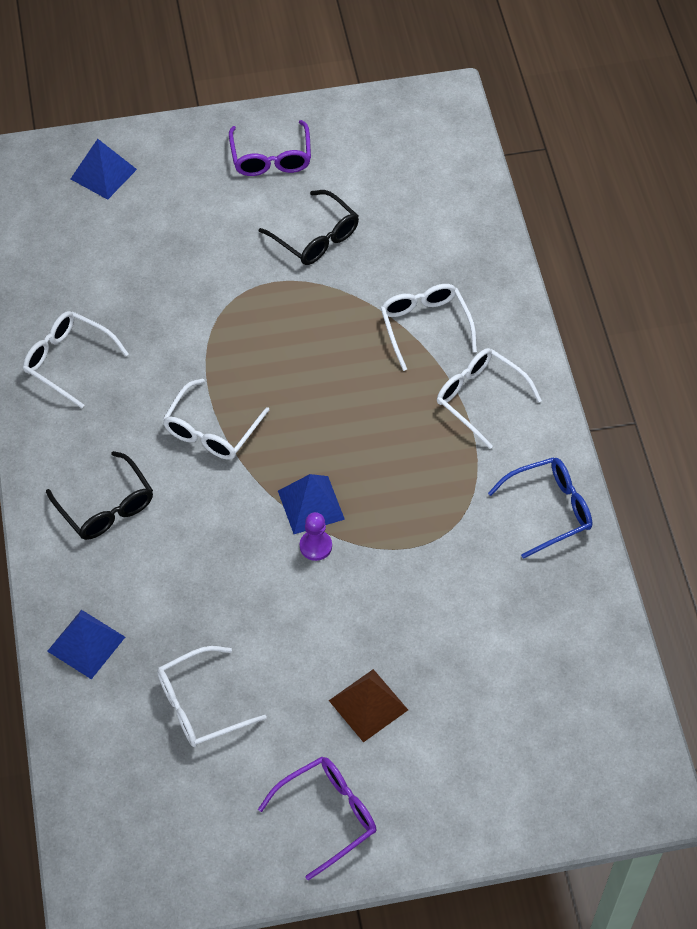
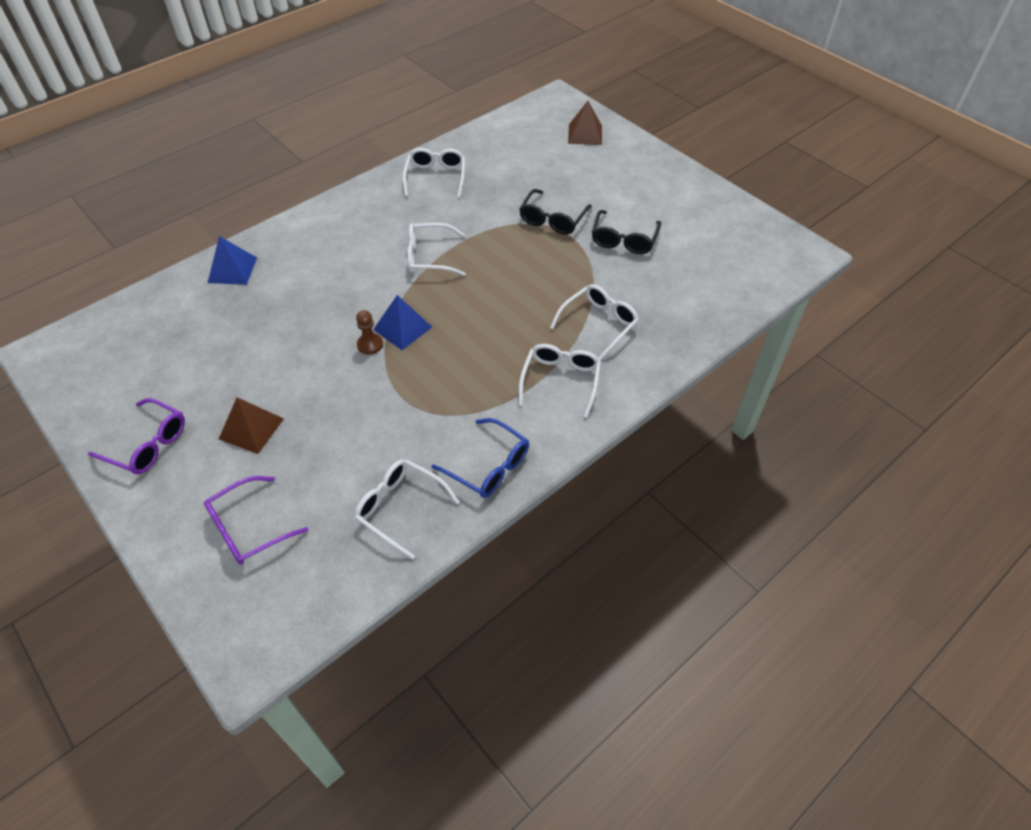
camera: 60 degrees right, 5 degrees down
black glasses [46,451,153,540] -> black glasses moved to [519,189,592,235]
blue pyramid [71,139,137,200] -> brown pyramid [568,101,602,145]
white glasses [157,646,267,747] -> white glasses moved to [354,459,459,560]
purple glasses [229,120,311,176] -> purple glasses moved to [204,476,308,564]
purple pawn [300,512,332,561] -> brown pawn [356,310,383,355]

